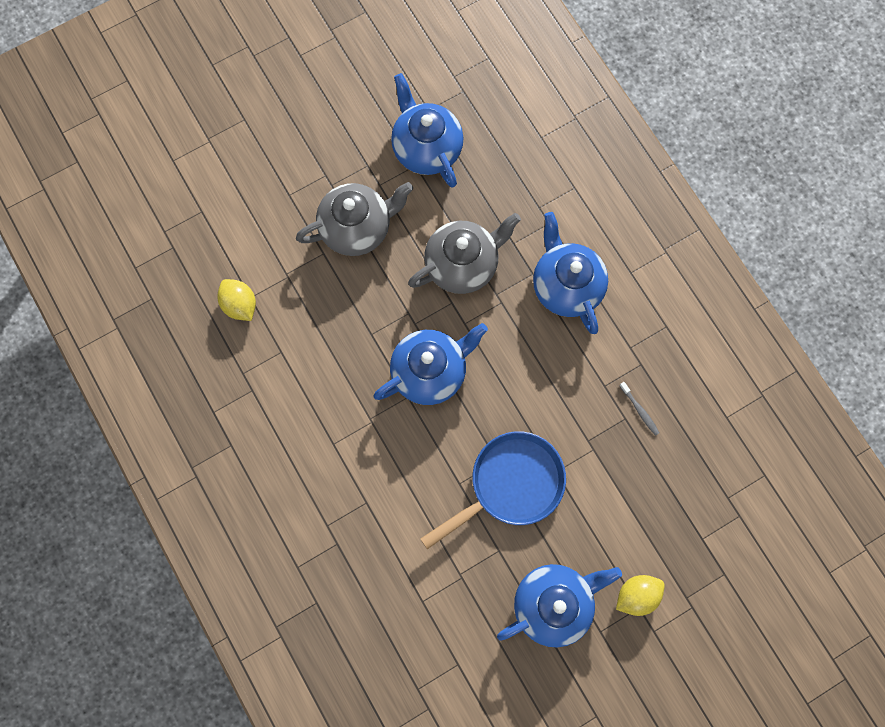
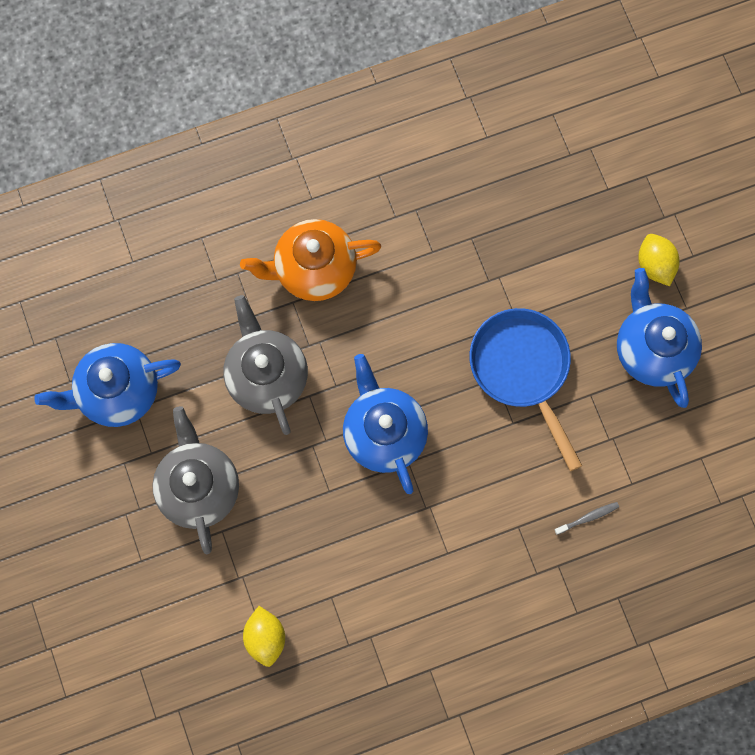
camera: 80 degrees left, 0 degrees up
yellow lemon [217,279,256,321] -> yellow lemon turned 75 degrees counterclockwise [243,606,285,667]
blue teapot [533,212,608,334] -> orange teapot [240,219,381,301]
grey toothbrush [619,382,659,436] -> grey toothbrush moved to [554,502,619,535]

